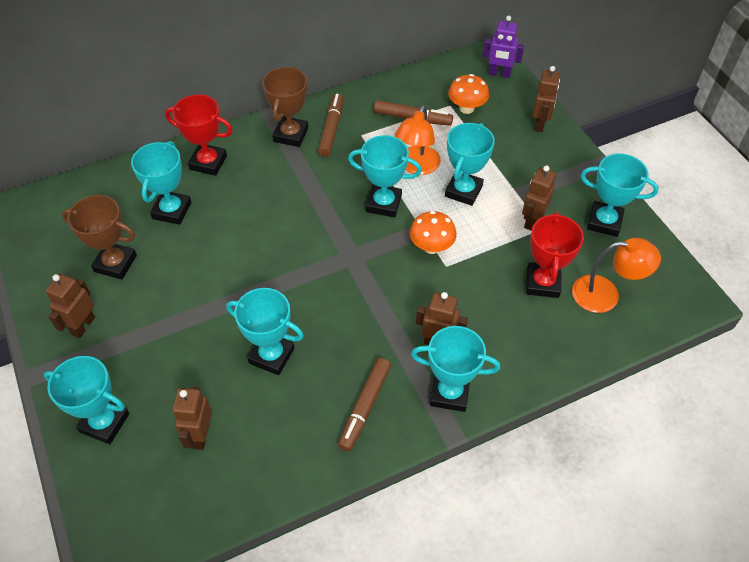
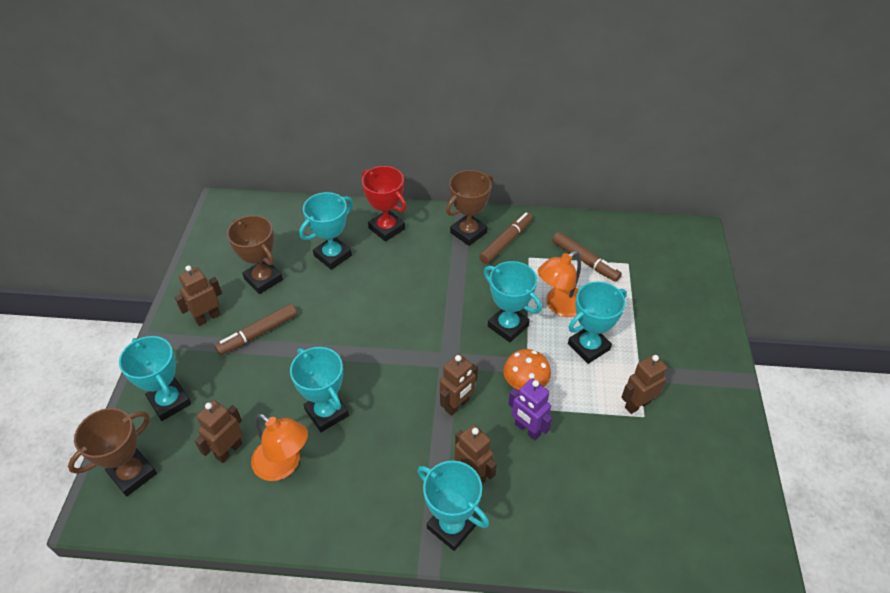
camera: 30 degrees right, 5 degrees down
brown marker [338,358,391,452] -> brown marker moved to [215,304,297,355]
orange mushroom [448,74,489,114] -> none
purple robot [483,16,524,78] -> purple robot moved to [508,379,552,440]
red trophy [526,212,584,298] -> none
brown robot [532,66,560,132] -> brown robot moved to [440,354,478,416]
orange lamp [572,238,661,313] -> orange lamp moved to [251,414,308,481]
turquoise trophy [581,153,659,237] -> none
none -> brown trophy [68,408,157,496]

